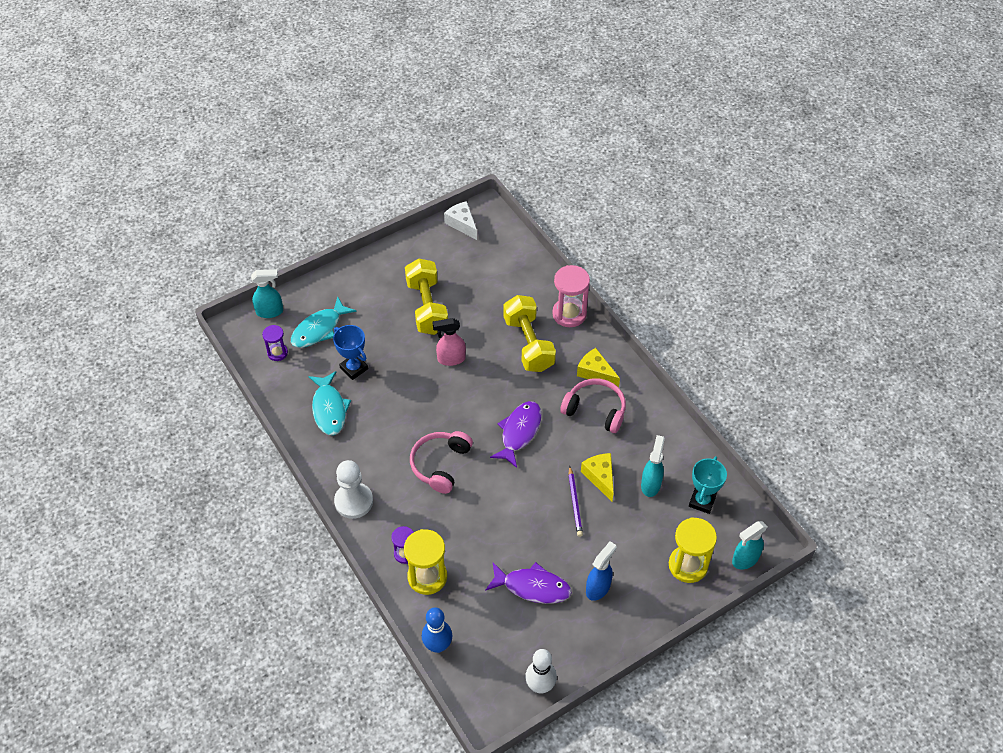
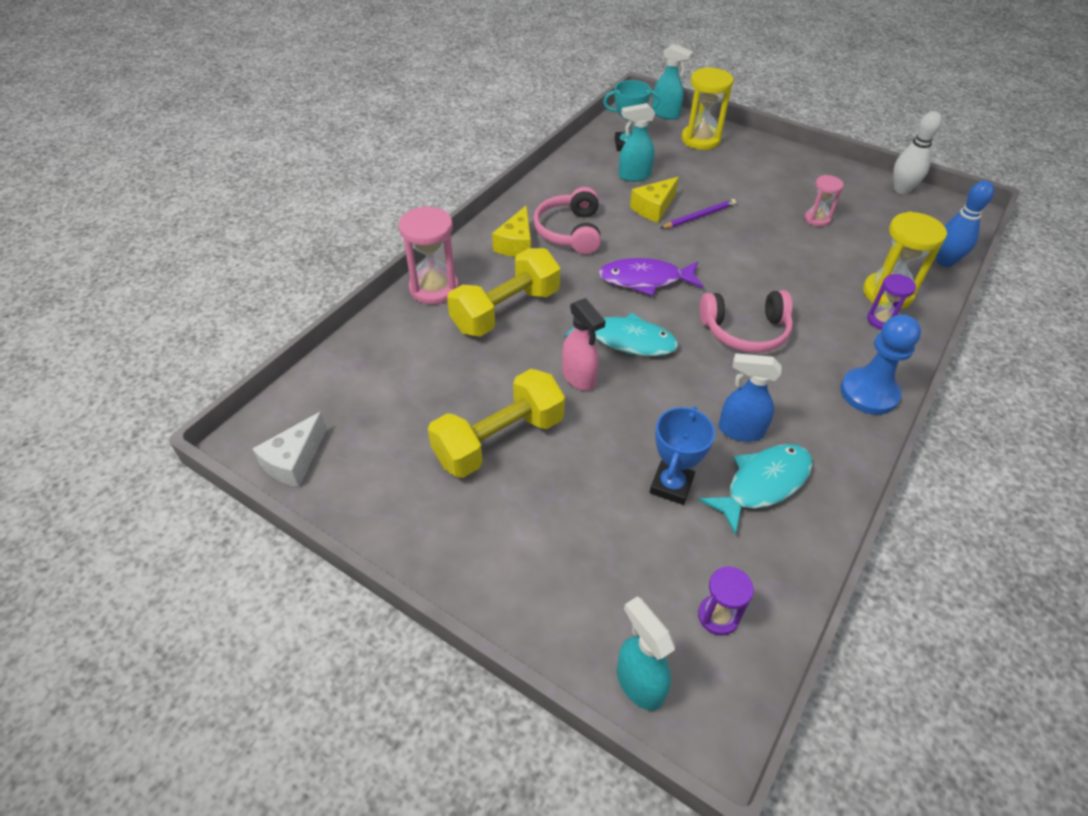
camera: 115 degrees left, 5 degrees down
turquoise fish [291,297,356,348] -> turquoise fish moved to [564,313,678,356]
white pawn [334,460,373,519] -> blue pawn [840,314,921,415]
purple fish [485,562,571,604] -> pink hourglass [805,175,844,227]
blue spray bottle [586,541,617,601] -> blue spray bottle moved to [718,353,781,442]

